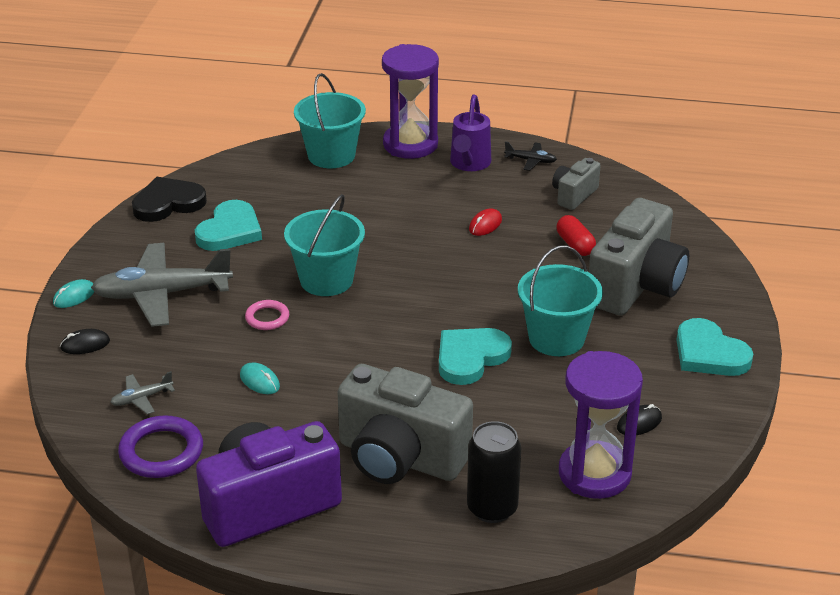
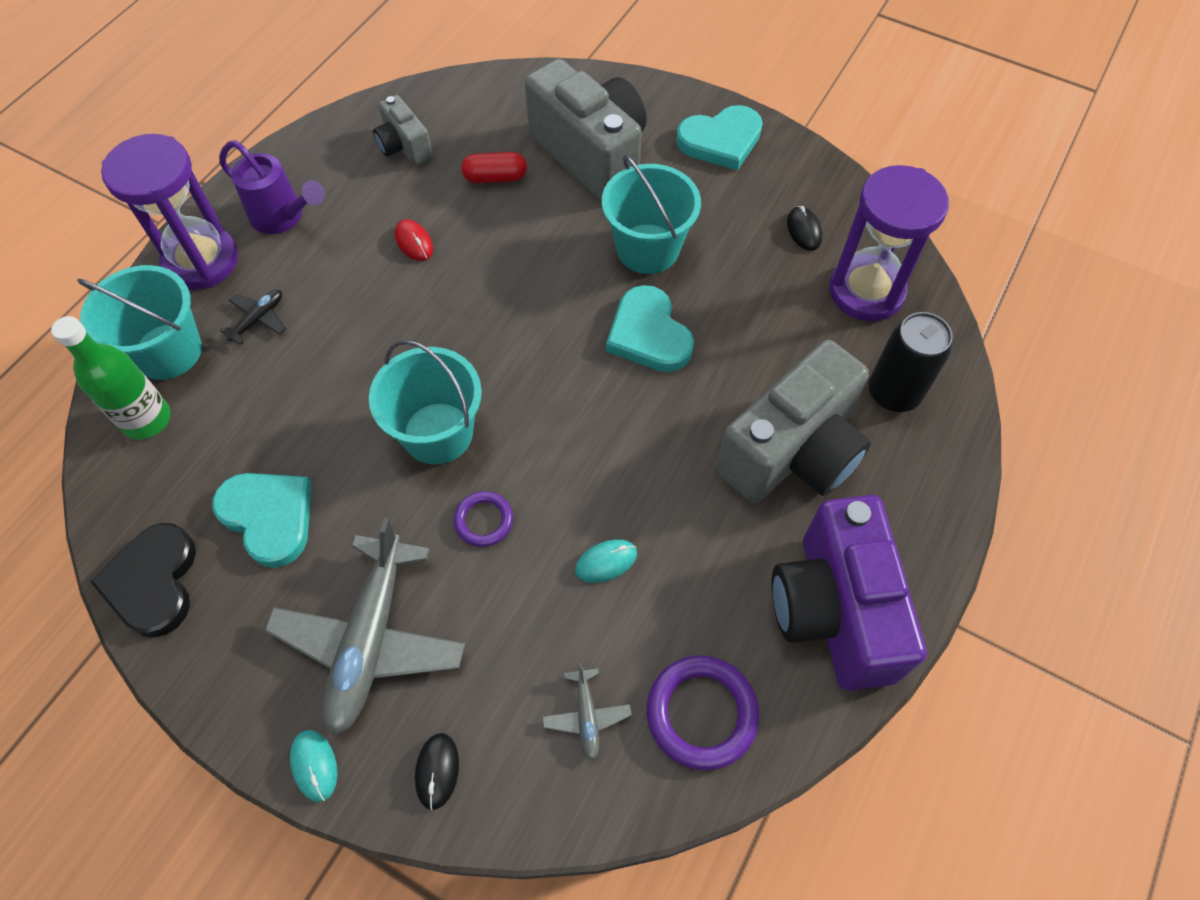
camera: 70 degrees left, 25 degrees up
pink ring [245,300,289,330] -> purple ring [453,491,513,547]
black plane [504,141,557,171] -> black plane moved to [219,290,286,345]
none -> green bottle [51,316,171,439]

